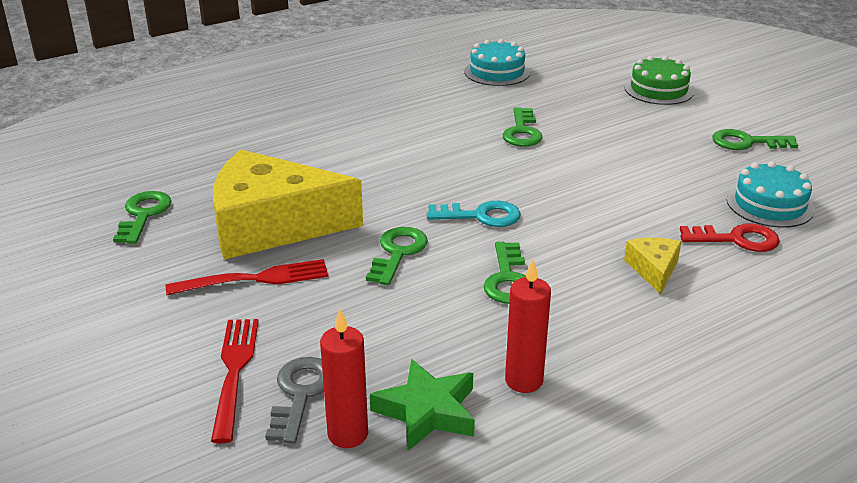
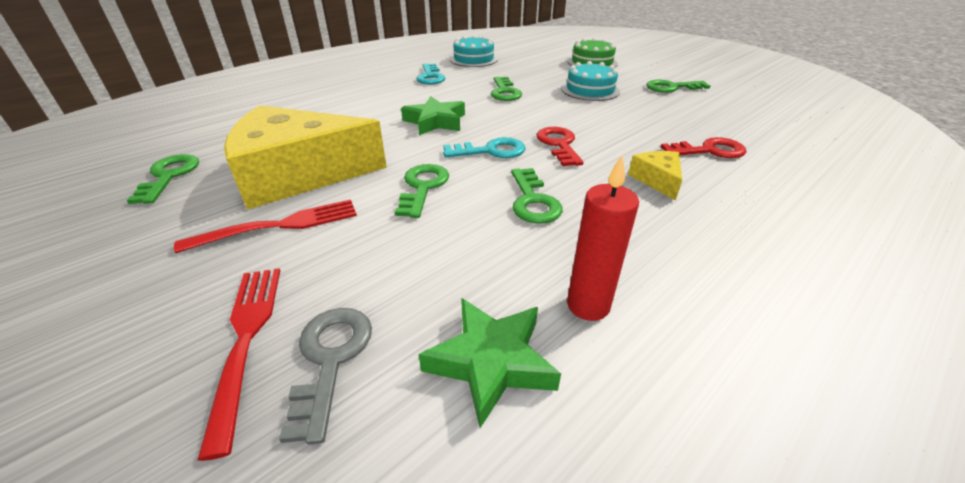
camera: 10 degrees left, 5 degrees up
red candle [320,309,368,448] -> none
turquoise cake [727,161,815,228] -> turquoise cake moved to [561,61,620,101]
none -> green star [401,96,465,135]
none -> turquoise key [416,63,445,84]
none -> red key [537,127,584,166]

